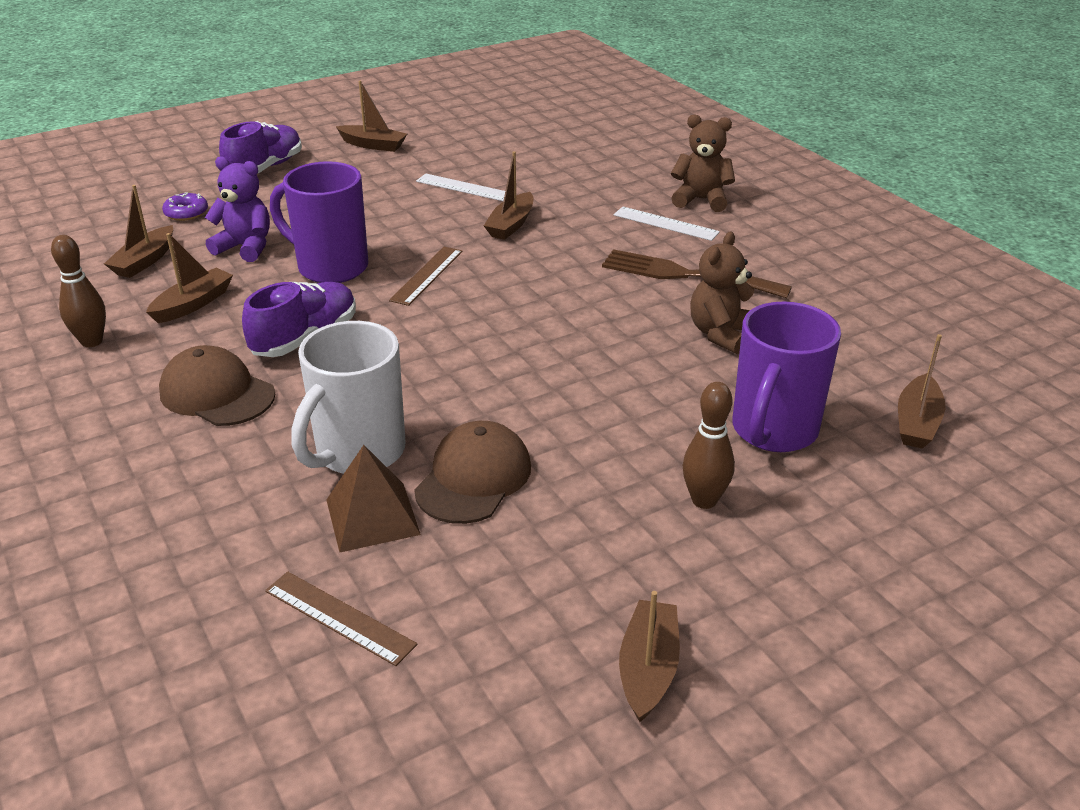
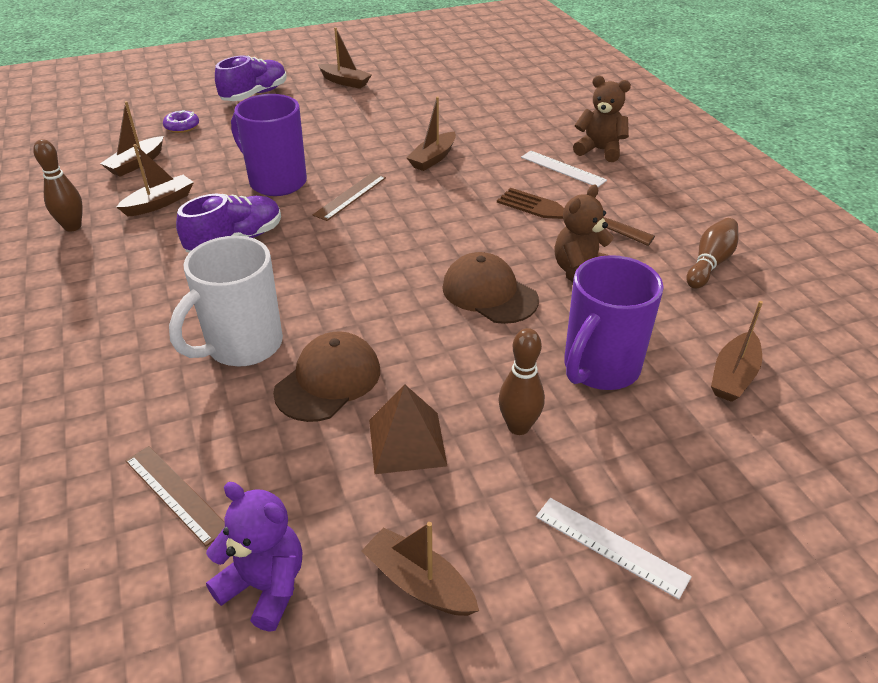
camera: 10 degrees right, 5 degrees up
brown cap [159,345,275,426] -> brown cap moved to [442,252,539,324]
purple teddy bear [205,156,270,262] -> purple teddy bear moved to [206,482,302,632]
brown pyramid [326,445,421,552] -> brown pyramid moved to [369,384,447,474]
white ruler [416,174,505,201] -> white ruler moved to [536,498,692,599]
brown boat [619,591,680,722] -> brown boat turned 75 degrees counterclockwise [361,522,479,616]
none -> brown bowling pin [686,218,738,289]

